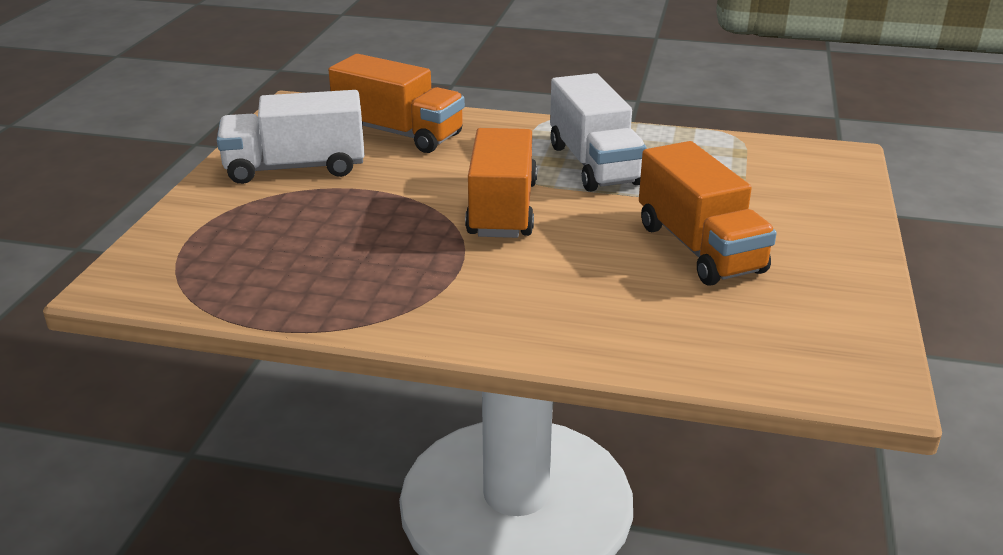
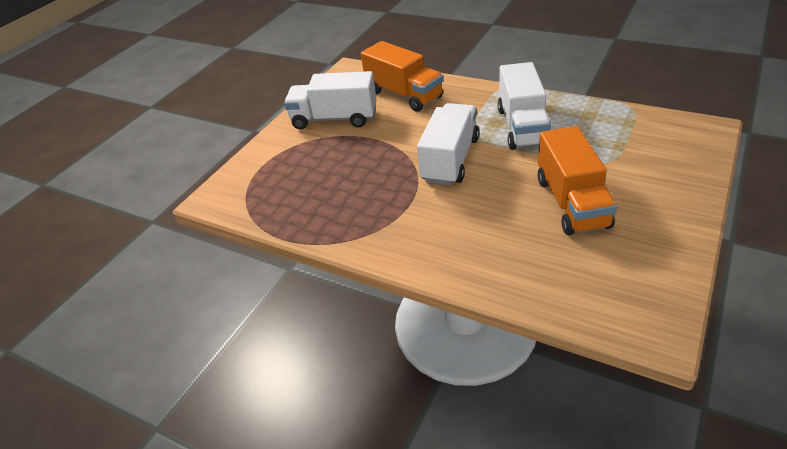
camera: 20 degrees right, 10 degrees up
orange truck [465,128,537,238] -> white truck [417,103,480,185]

